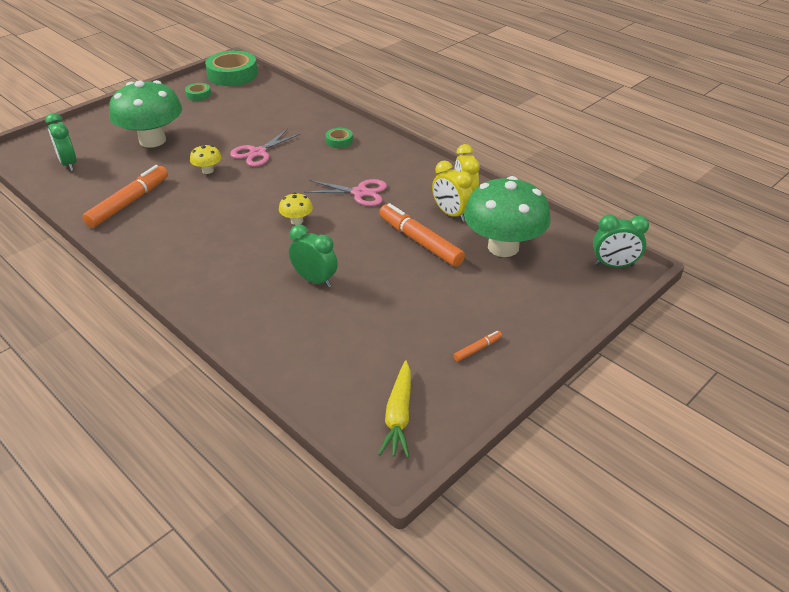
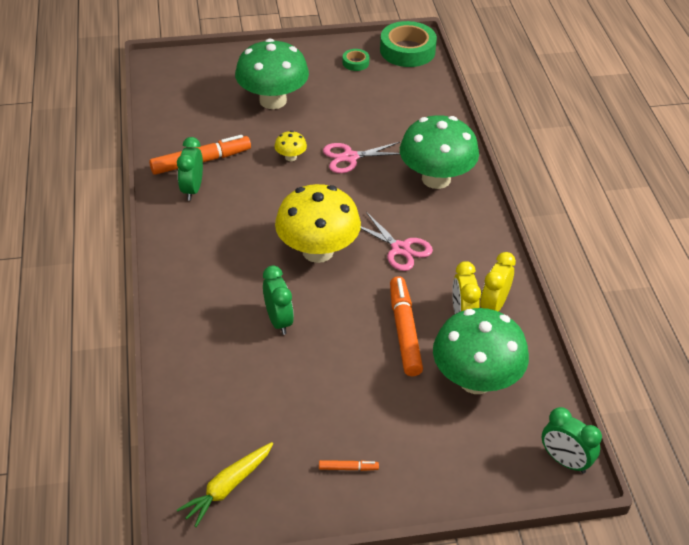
camera: 35 degrees right, 5 degrees up
green clock [45,113,77,171] -> green clock moved to [177,137,203,201]
yellow mushroom [279,193,313,225] -> yellow mushroom [275,184,361,263], size x2.38
green tape [325,128,353,148] -> green mushroom [400,115,479,189]

